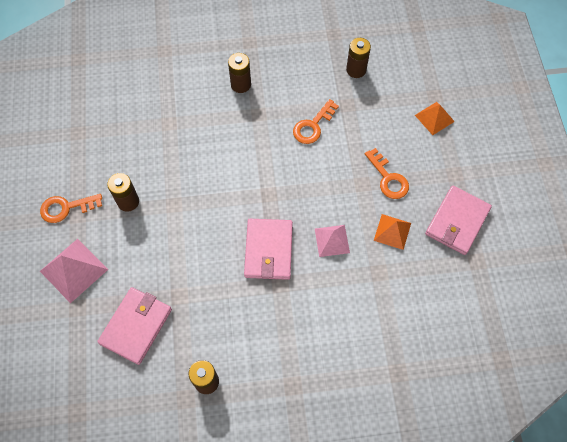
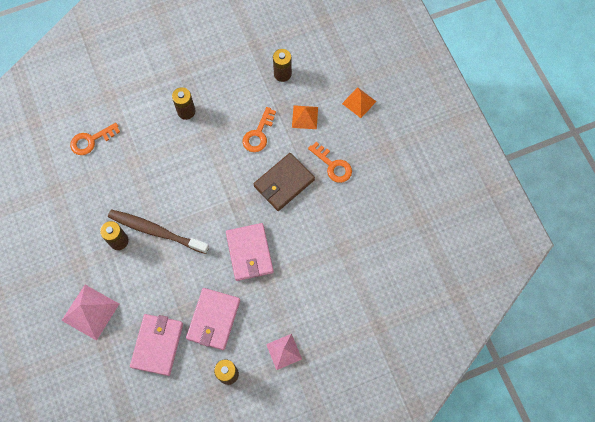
camera: 15 degrees left, 5 degrees up
orange key [40,194,102,223] -> orange key moved to [70,123,120,155]
pink pyramid [315,225,350,257] -> pink pyramid moved to [266,334,302,370]
orange pyramid [374,214,411,250] -> orange pyramid moved to [292,105,318,129]
pink wallet [425,186,492,255] -> pink wallet moved to [186,288,240,350]
none -> brown toothbrush [108,209,209,254]
none -> brown wallet [253,153,315,211]

